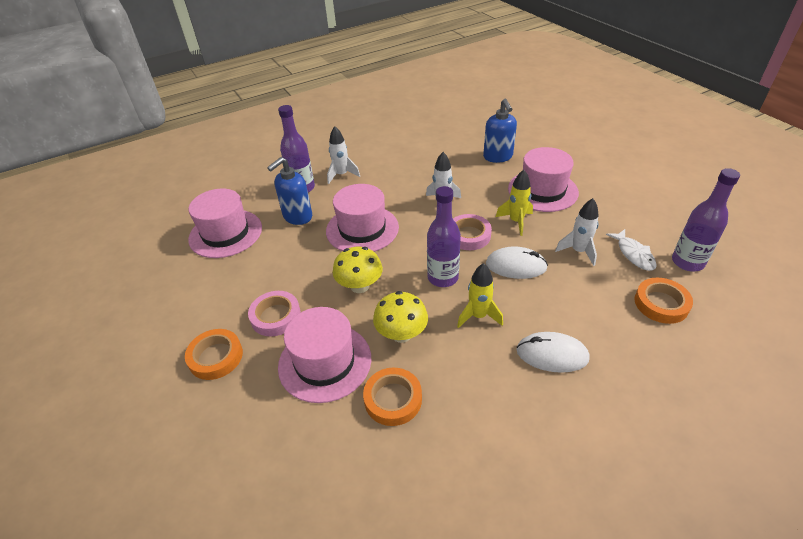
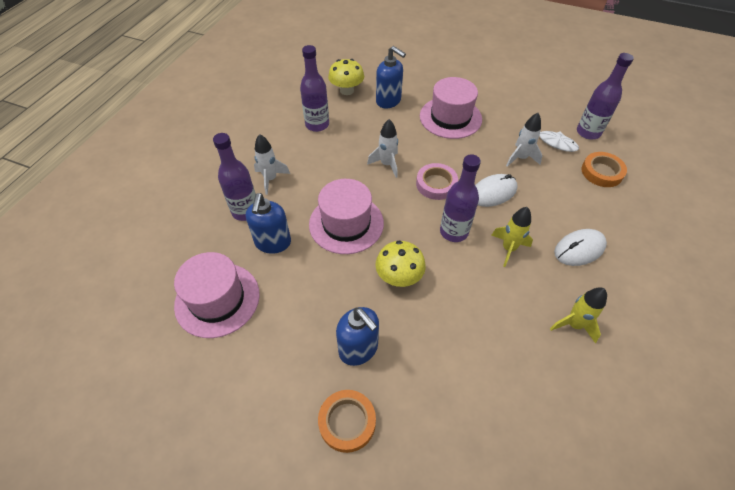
camera: 40 degrees left, 10 degrees up
pink tape [248,291,301,336] -> blue soap dispenser [336,307,379,366]
pink hat [278,307,371,403] -> none
orange tape [363,368,422,426] -> none
yellow mushroom [373,291,428,343] -> yellow mushroom moved to [328,59,364,95]
yellow rocket [496,170,533,236] -> yellow rocket moved to [550,287,607,343]
none -> purple bottle [300,45,329,132]

